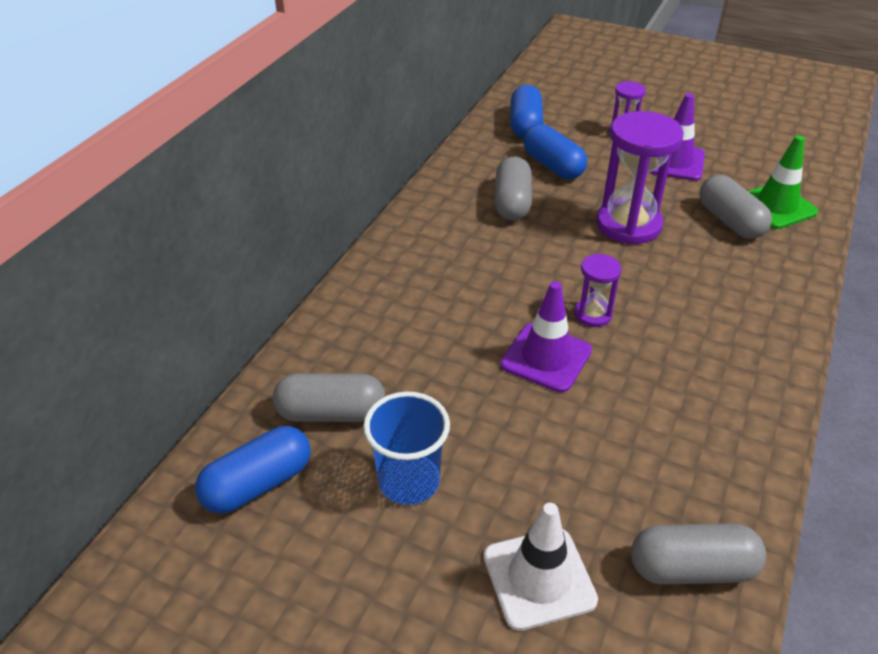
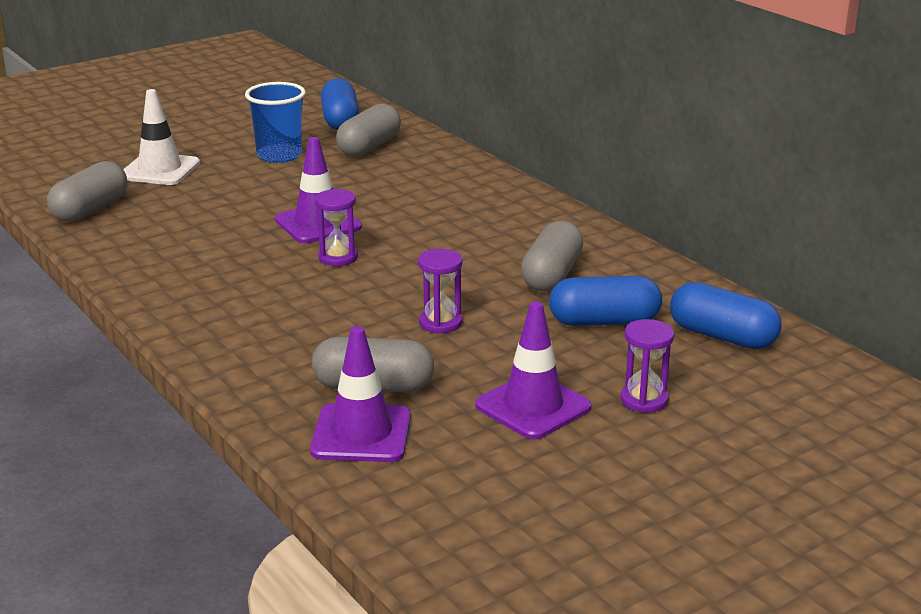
camera: 120 degrees right, 15 degrees down
grey capsule [495,156,532,221] -> grey capsule turned 75 degrees clockwise [521,221,583,291]
purple hourglass [596,111,684,245] -> purple hourglass [418,249,462,334], size x0.51
green traffic cone [748,135,818,229] -> purple traffic cone [310,326,411,462]

